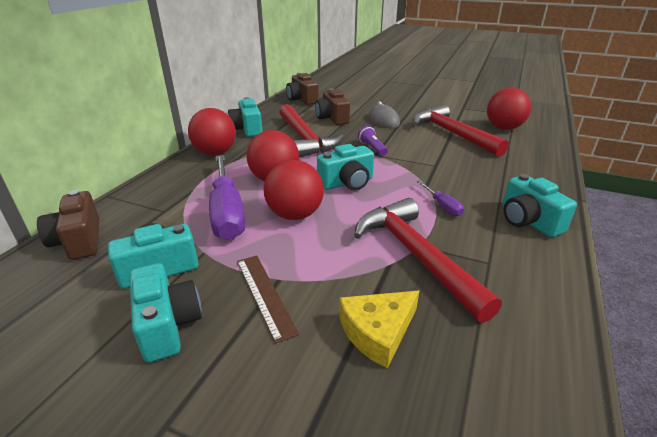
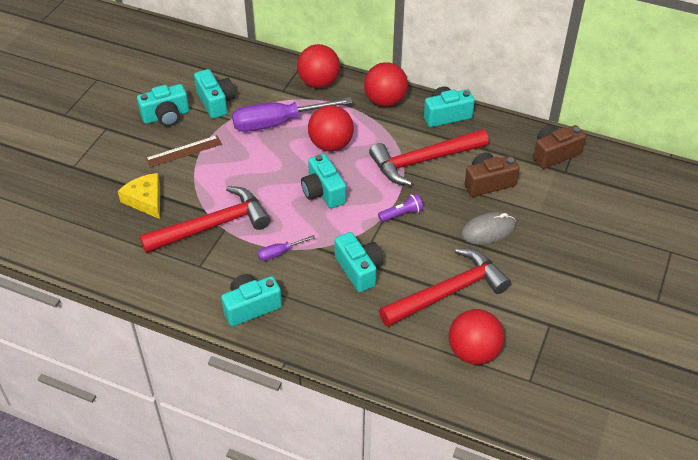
camera: 90 degrees right, 15 degrees up
brown camera [37,190,99,260] -> none
red ball [264,160,324,220] -> red ball moved to [297,44,340,88]
none -> turquoise camera [334,232,384,292]

